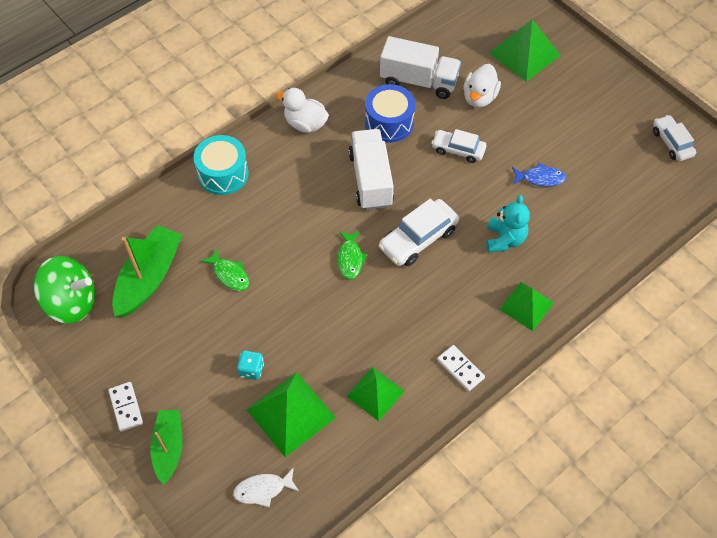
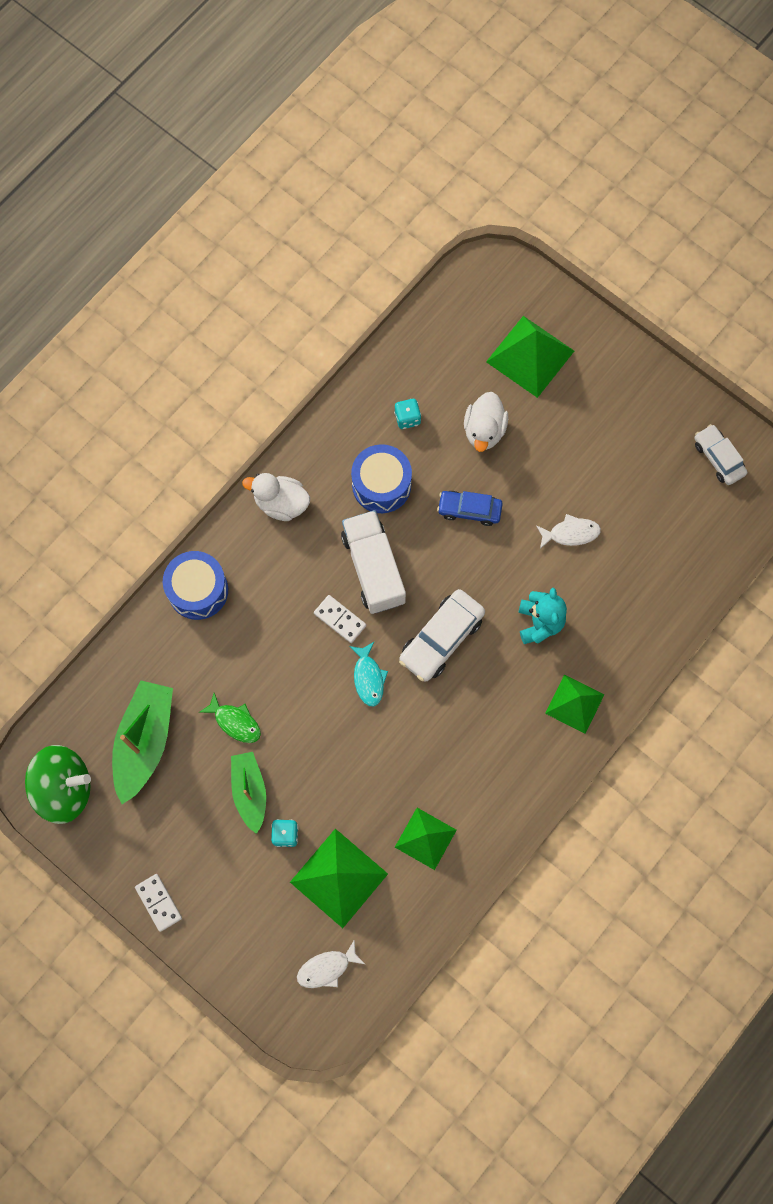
camera: 10 degrees left, 15 degrees up
green boat [150,410,182,485] -> green boat moved to [231,752,266,834]
turquoise drum [193,135,249,195] -> blue drum [163,551,228,620]
green fish [337,231,368,279] -> turquoise fish [349,642,388,707]
white truck [380,36,461,99] -> turquoise dice [394,399,421,429]
white car [431,129,486,163] -> blue car [437,491,503,526]
white domino [437,345,485,391] -> white domino moved to [314,595,366,643]
blue fish [512,163,567,187] -> white fish [536,514,601,549]

